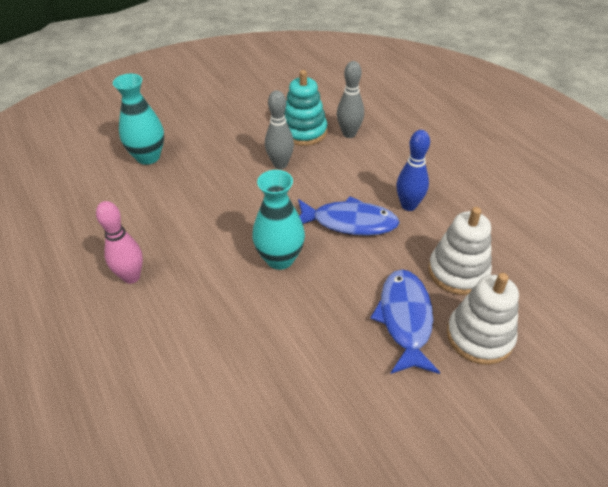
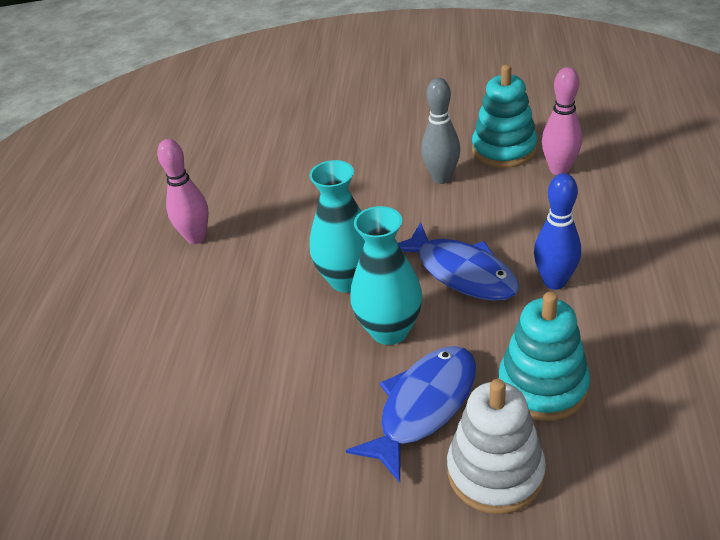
camera: 40 degrees right, 5 degrees down
turquoise vase [113,74,164,165] -> turquoise vase moved to [350,206,422,345]
grey bowling pin [337,61,364,138] -> pink bowling pin [542,67,582,175]
white stacking toy [428,207,492,295] -> turquoise stacking toy [499,292,590,421]

